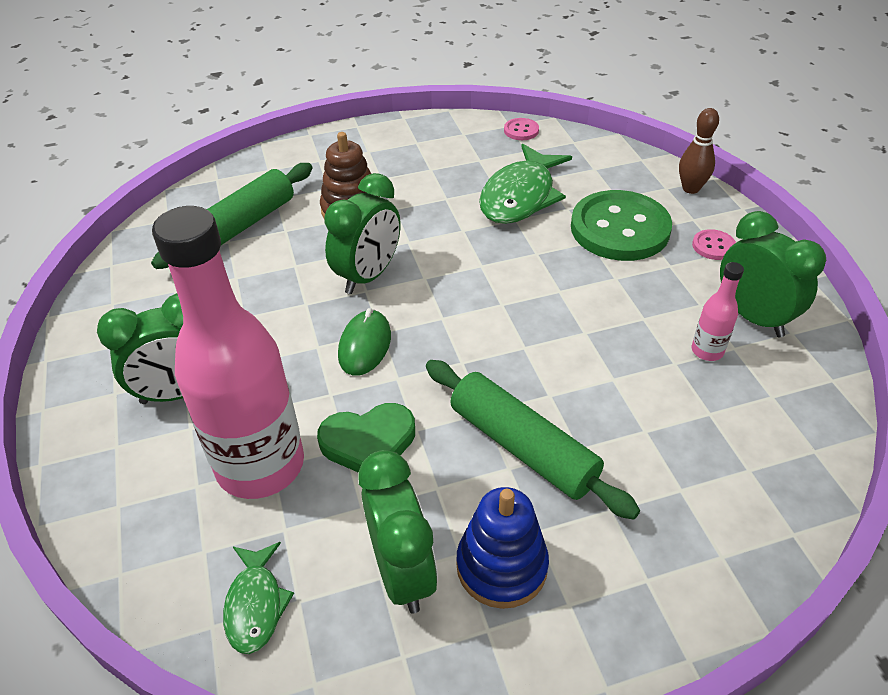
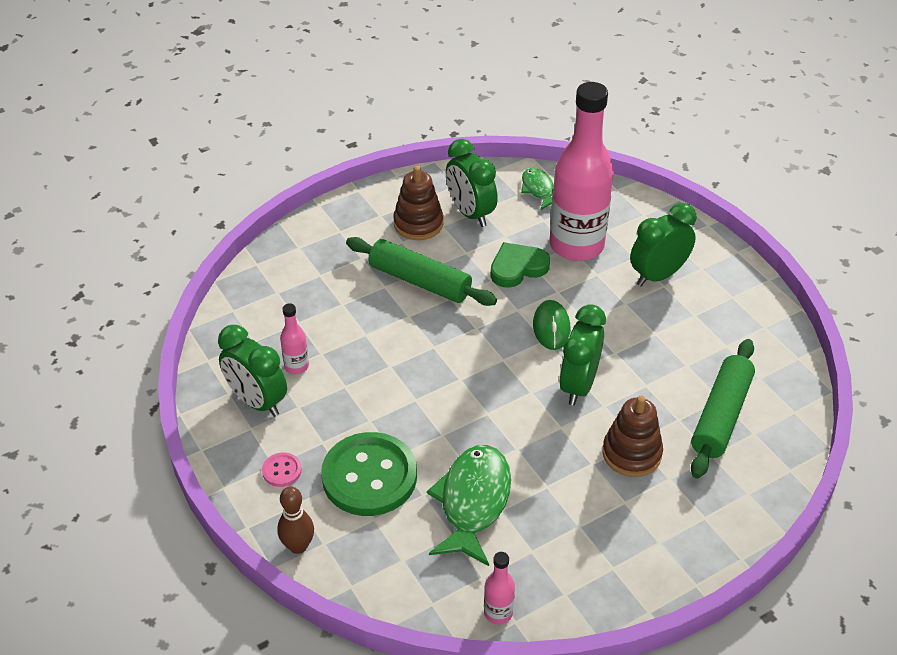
camera: 165 degrees right, 0 degrees up
blue stacking toy [456,487,549,609] -> brown stacking toy [393,166,444,240]
pink button [504,118,539,140] -> pink bottle [484,552,515,624]

